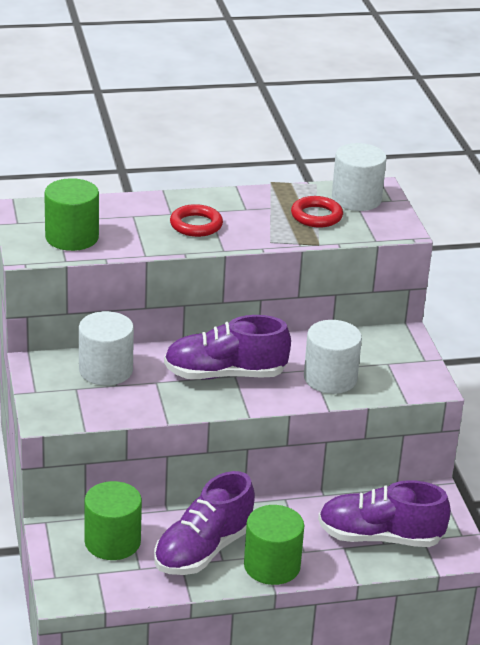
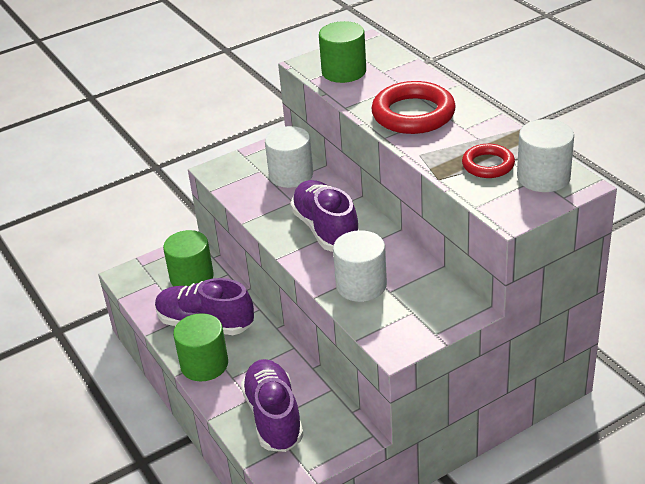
camera: 75 degrees right, 5 degrees up
red ring [170,204,223,237] -> red ring [371,81,456,134], size x1.72

